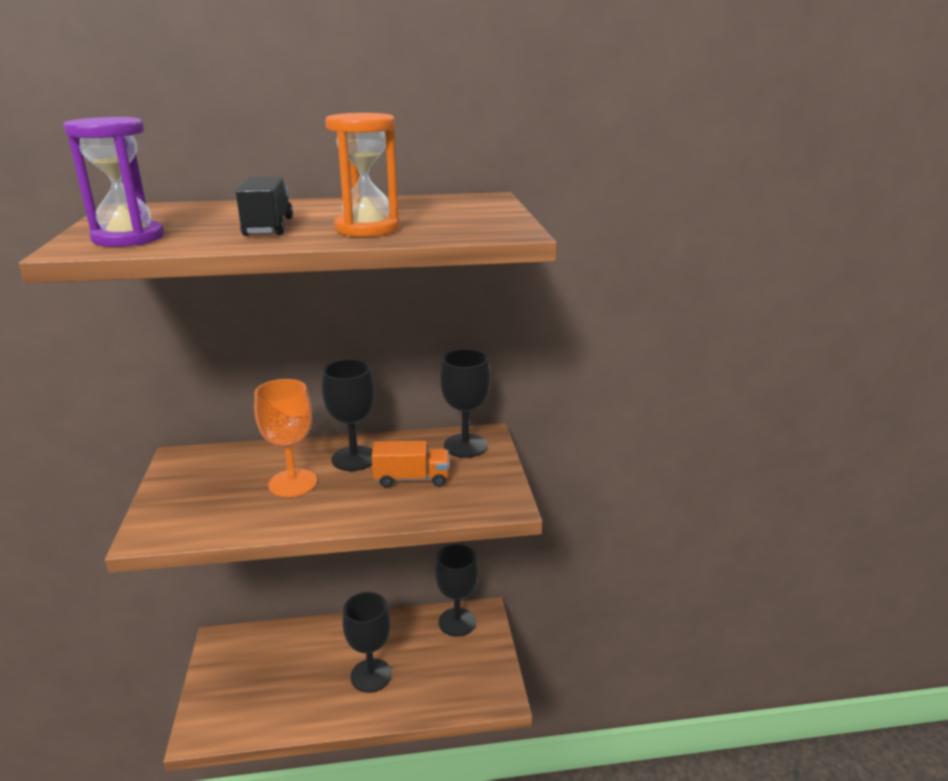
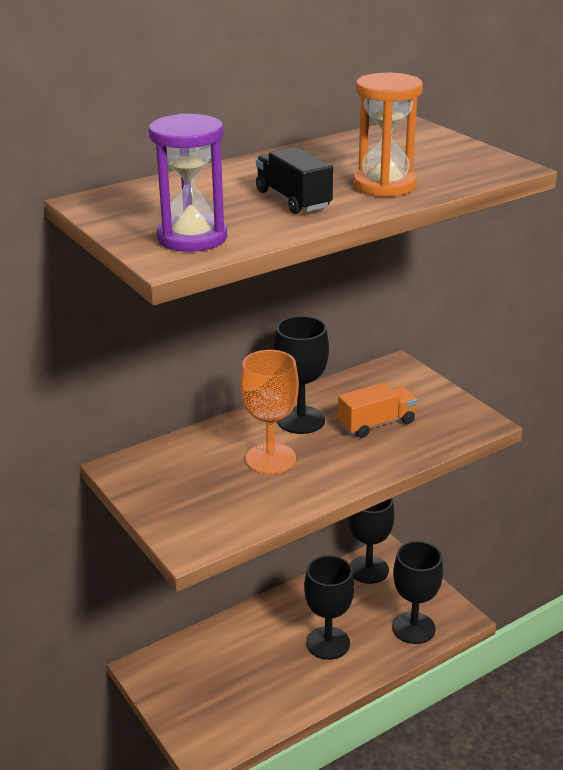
camera: 25 degrees left, 5 degrees up
black goblet [440,349,490,458] -> black goblet moved to [392,541,443,644]

